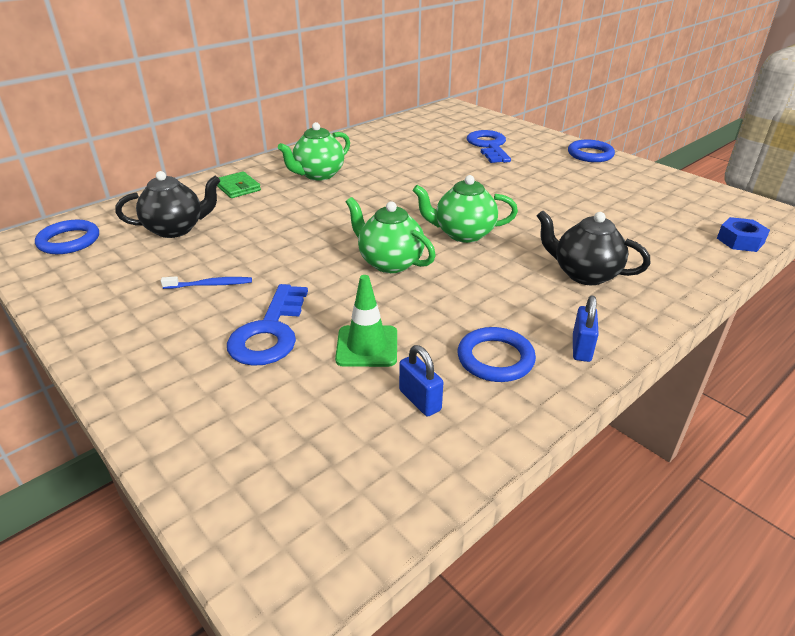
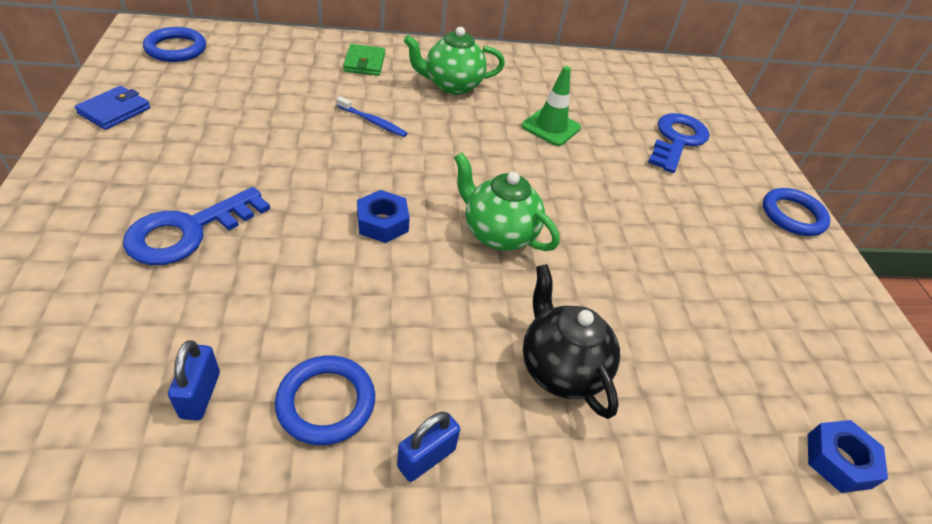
camera: 30 degrees right, 10 degrees up
black teapot [115,171,220,238] -> none
blue toothbrush [161,276,252,289] -> blue toothbrush moved to [336,96,407,137]
green traffic cone [335,275,397,367] -> green traffic cone moved to [522,66,581,146]
green teapot [346,197,436,273] -> blue nut [357,190,410,243]
none -> blue wallet [75,86,150,130]

